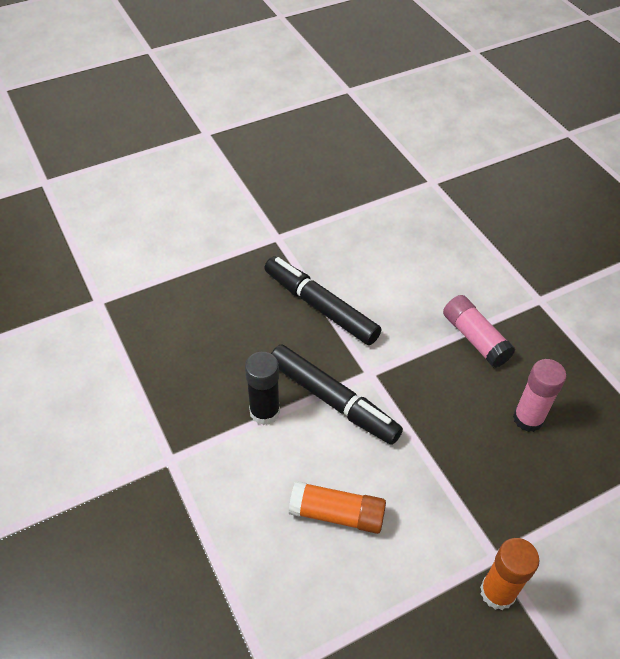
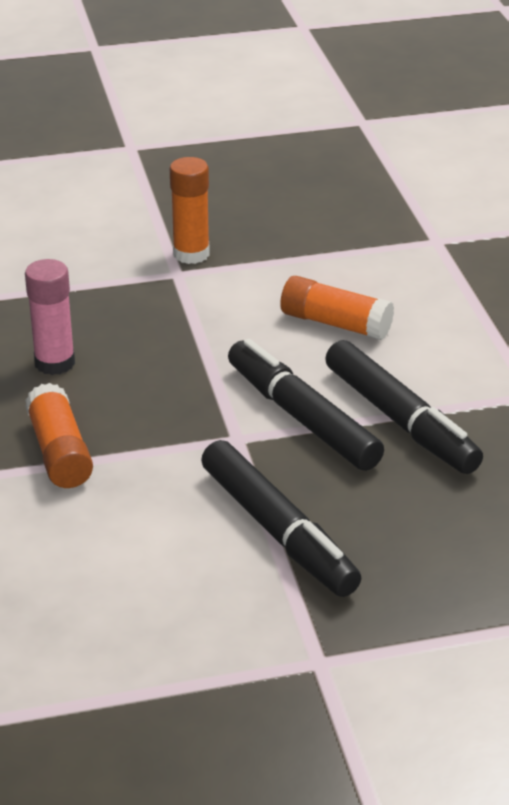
camera: 165 degrees left, 15 degrees down
black glue stick [245,352,280,425] -> black marker [325,340,483,474]
pink glue stick [443,295,515,368] -> orange glue stick [25,383,93,488]

